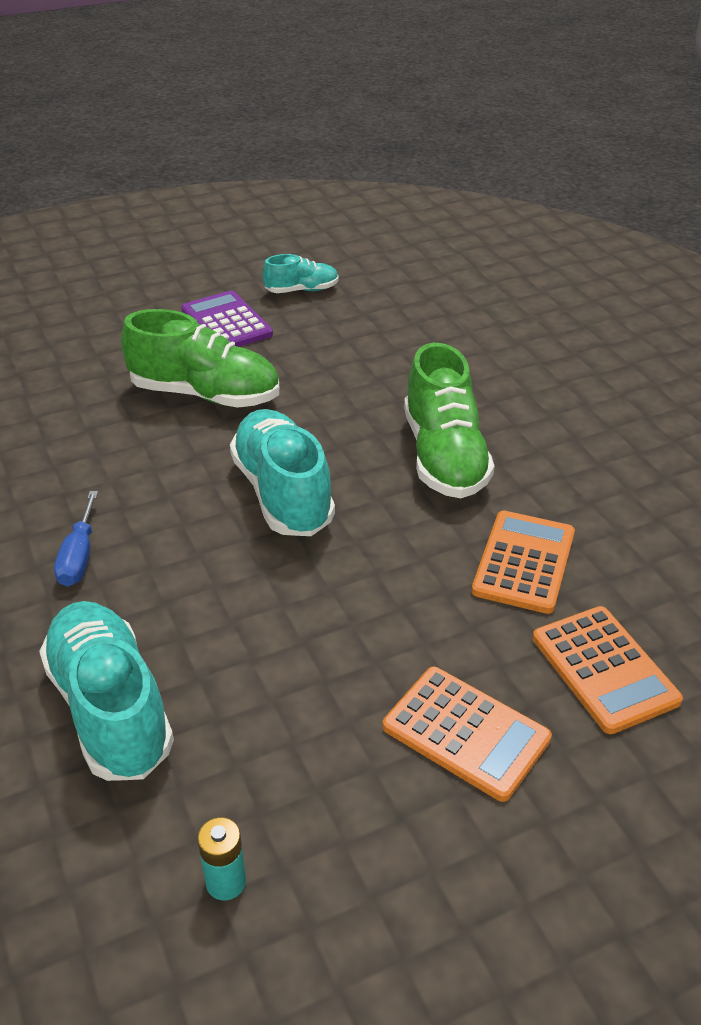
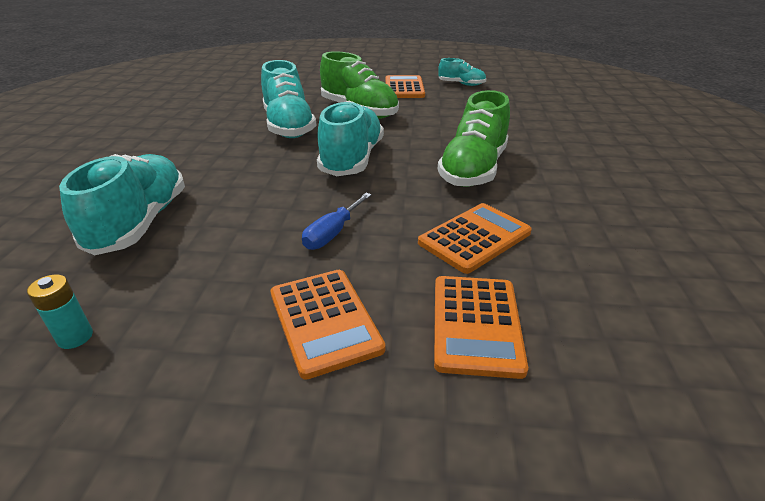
camera: 30 degrees right, 5 degrees down
blue screwdriver [54,491,98,587] -> blue screwdriver moved to [302,193,372,250]
purple calculator [181,290,273,347] -> orange calculator [385,75,425,98]
none -> turquoise shoe [261,60,317,138]

